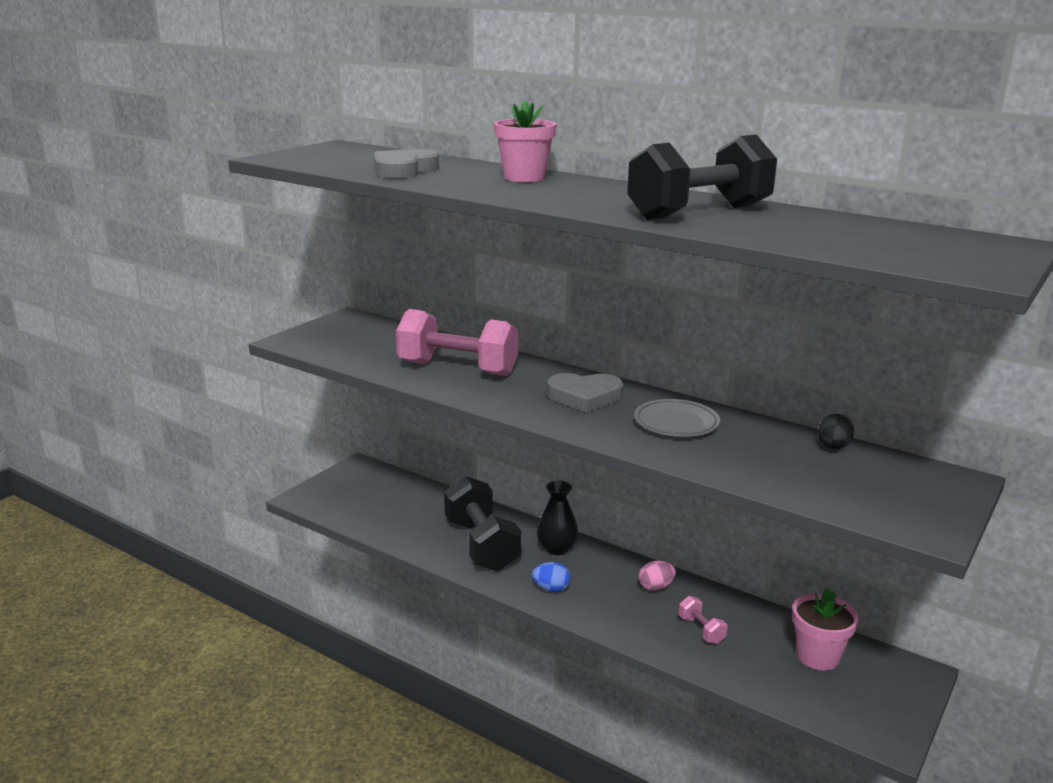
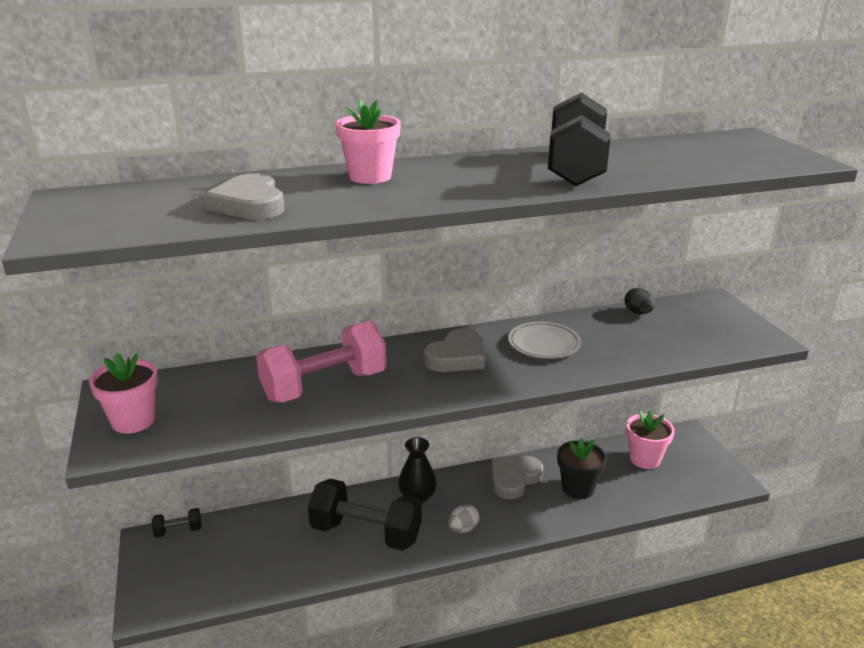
camera: 50 degrees left, 5 degrees up
blue egg [532,562,571,592] -> grey egg [448,504,480,533]
pink egg [639,561,676,591] -> grey heart [491,456,543,500]
pink dumbbell [679,596,728,644] -> black flower pot [557,438,607,499]
none -> pink flower pot [89,353,158,434]
none -> black dumbbell [152,508,202,538]

